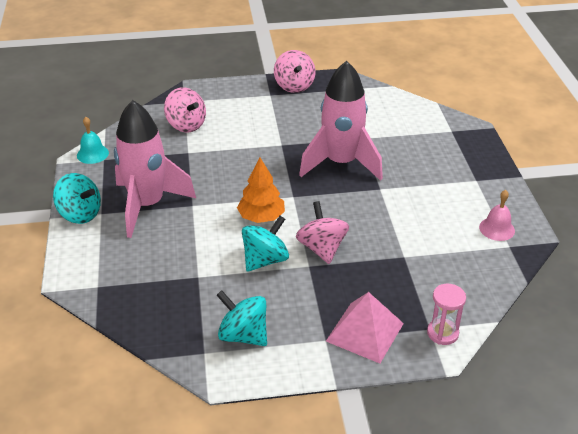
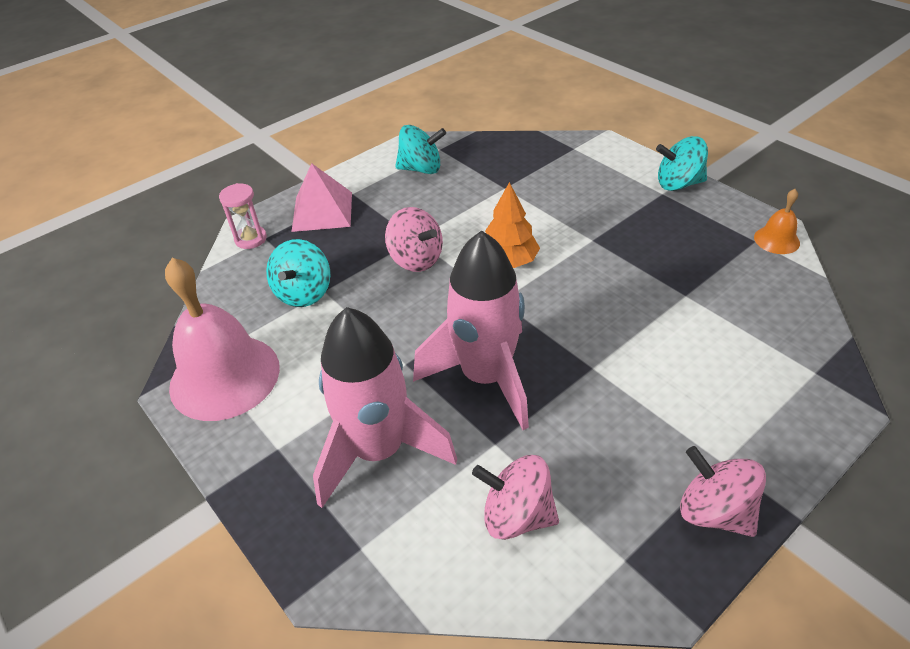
camera: 150 degrees right, 5 degrees up
turquoise bell [77,117,109,164] -> orange bell [754,189,800,254]
pink rocket [114,100,196,238] -> pink rocket moved to [313,307,457,508]
pink spinning top [164,87,206,133] -> pink spinning top moved to [472,455,559,540]
turquoise spinning top [242,216,289,272] -> turquoise spinning top moved to [266,239,330,307]
pink bell [479,190,515,241] -> pink bell [165,258,280,421], size x2.20

